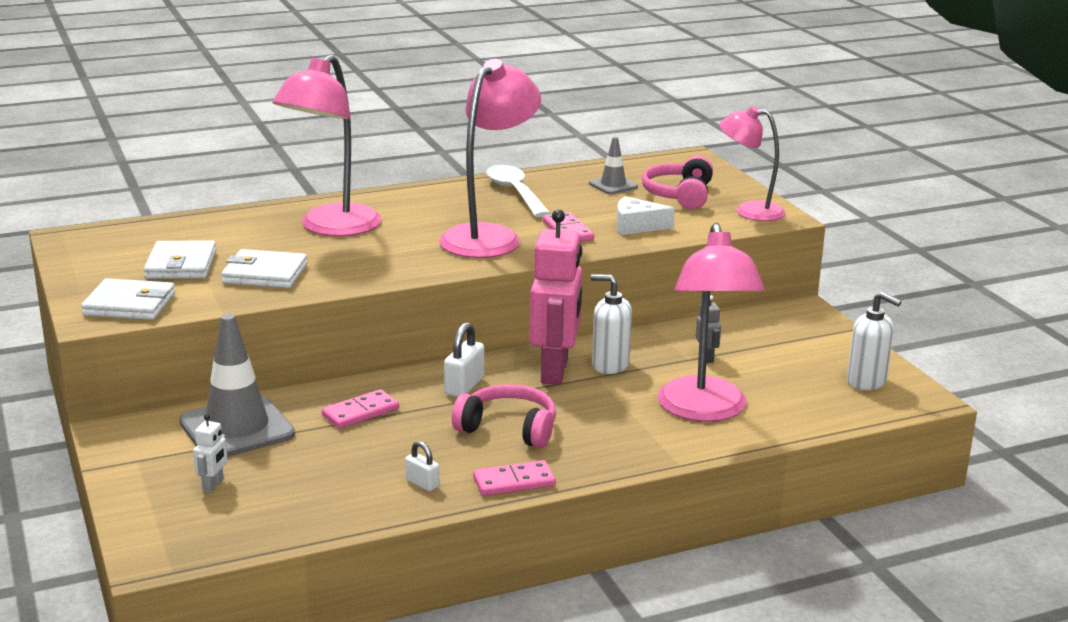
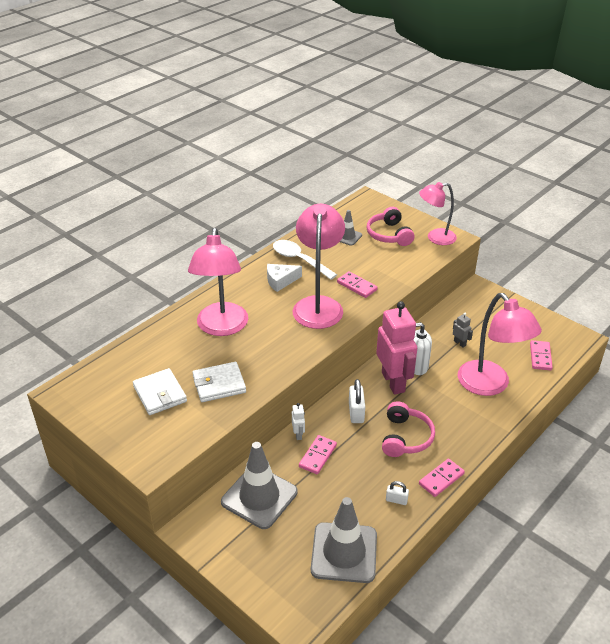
camera: 25 degrees left, 15 degrees up
white wallet [81,278,175,320] -> none
white robot [193,414,227,493] -> white robot moved to [292,403,305,440]
pink headphones [452,384,556,448] -> pink headphones turned 105 degrees clockwise [382,401,435,457]
white cheese [617,196,675,235] -> white cheese moved to [267,264,302,292]
white soap dispenser [847,292,902,390] -> none
none -> grey traffic cone [311,497,377,583]
none -> pink domino [530,340,553,371]

